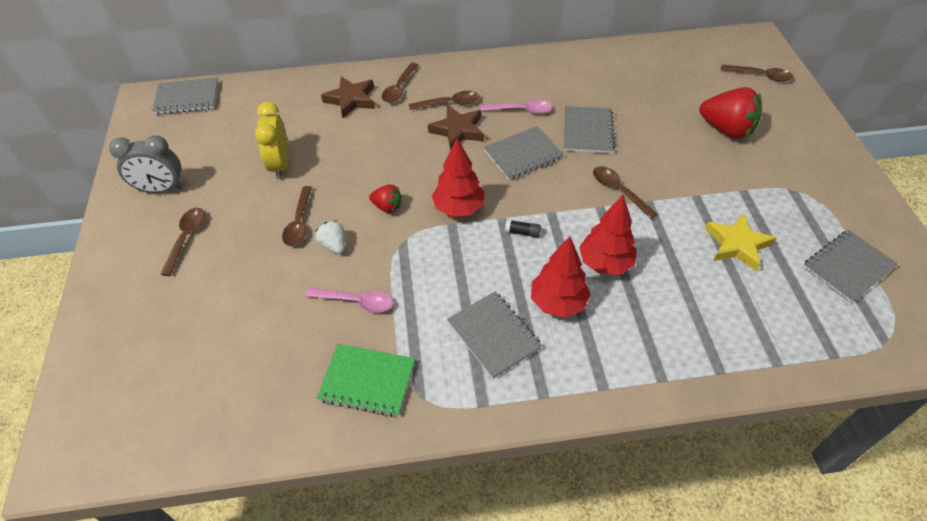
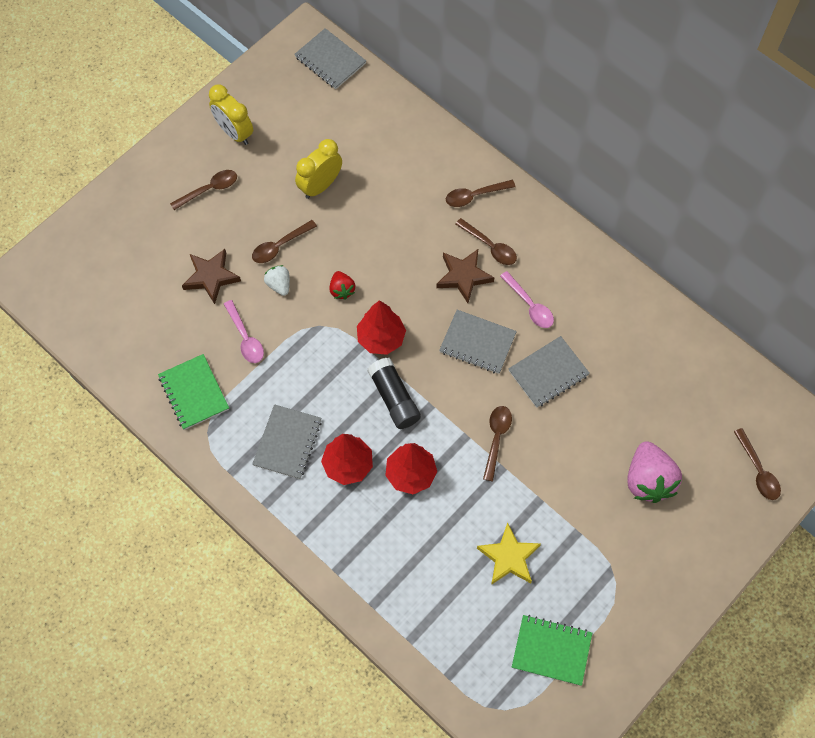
camera: 50 degrees right, 15 degrees up
grey clock [109,135,183,193] -> yellow clock [209,85,253,145]
white strawberry [315,220,345,254] -> white strawberry turned 45 degrees counterclockwise [264,265,290,296]
brown star [321,76,375,118] -> brown star moved to [182,249,241,304]
black glue stick [505,220,541,238] -> black glue stick [368,358,421,429], size x2.18
red strawberry [699,87,762,139] -> pink strawberry [627,441,682,503]
grey notebook [803,230,898,303] -> green notebook [512,615,592,686]

